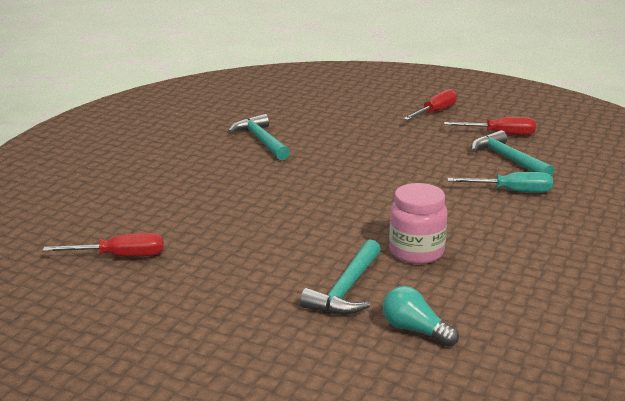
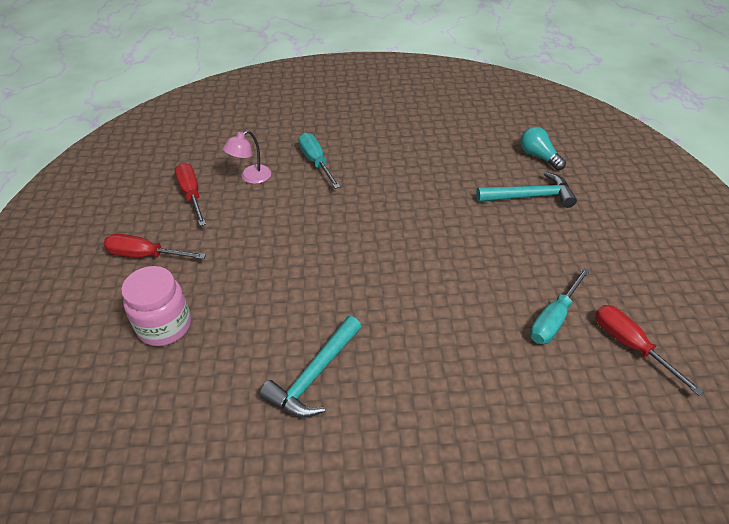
camera: 120 degrees left, 20 degrees up
turquoise light bulb [383,286,459,347] -> turquoise light bulb turned 135 degrees clockwise [520,127,566,170]
pink jar [389,183,447,264] -> pink jar moved to [121,266,191,346]
turquoise hammer [471,130,554,176] -> pink lamp [223,130,271,184]
none -> turquoise screwdriver [530,267,590,344]

